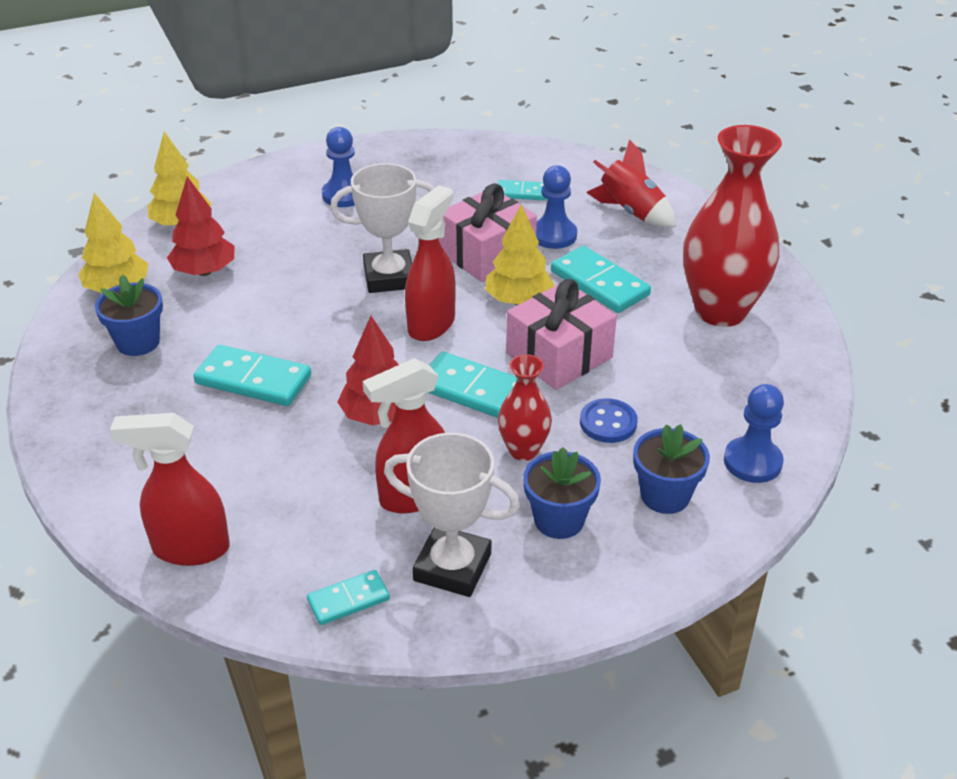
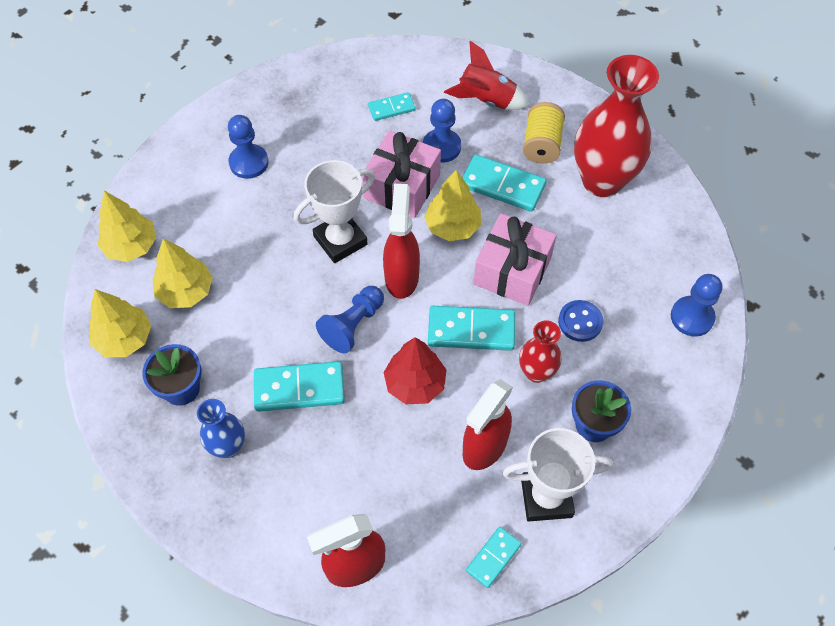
camera: 25 degrees left, 20 degrees up
red tree [167,176,234,276] -> yellow tree [153,238,213,308]
blue flower pot [633,424,710,514] -> none
none -> blue vase [197,399,245,458]
none -> blue pawn [316,286,384,353]
none -> yellow spool [523,102,565,164]

